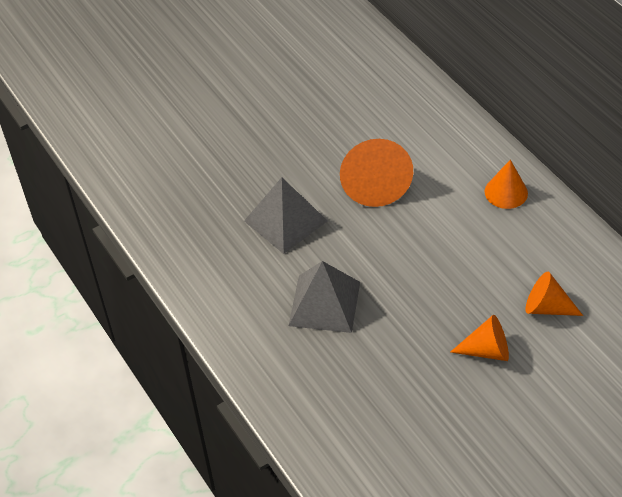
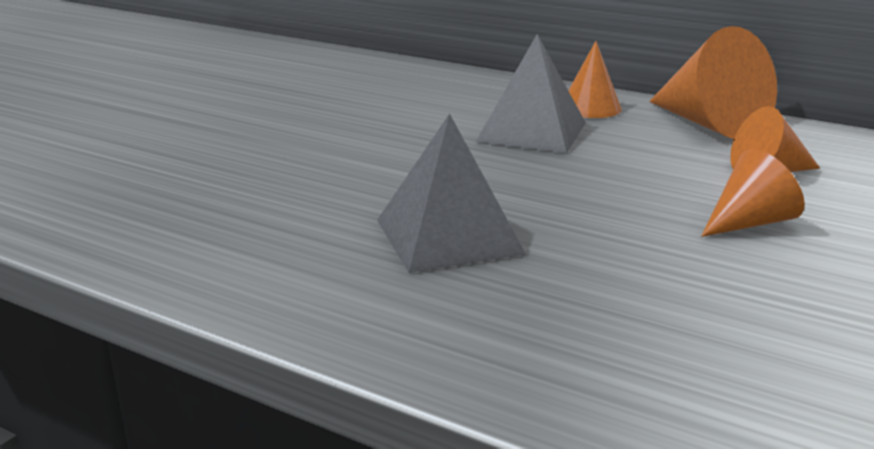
camera: 30 degrees left, 25 degrees down
grey pyramid [244,177,327,254] -> grey pyramid moved to [476,34,586,153]
orange cone [340,139,413,207] -> orange cone moved to [649,26,777,139]

